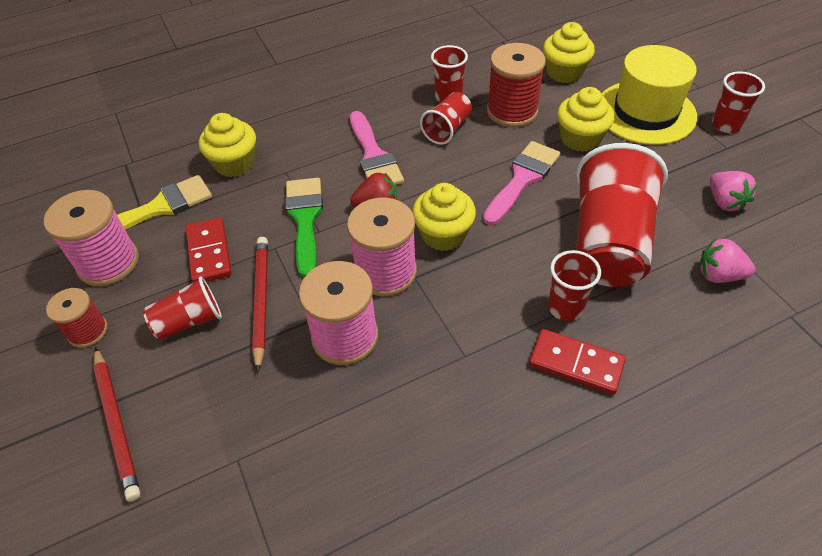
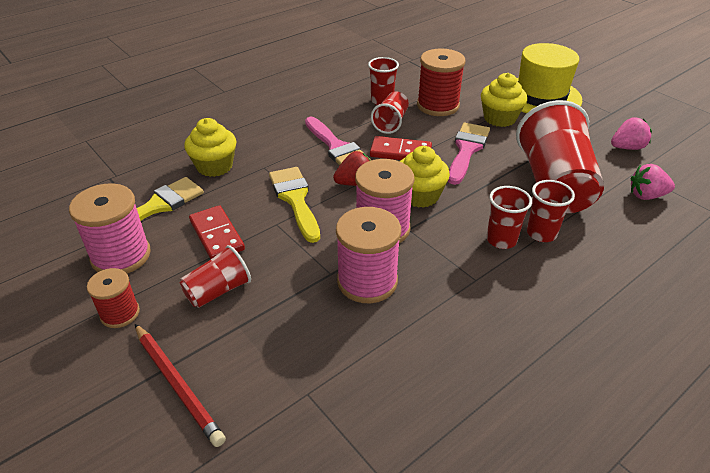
camera: 15 degrees left, 10 degrees down
red pencil [252,237,268,372] -> none
green brush [285,178,323,278] -> yellow brush [269,167,320,243]
red domino [529,329,626,395] -> red domino moved to [370,136,432,160]
yellow cupcake [543,22,595,83] -> none
pink strawberry [710,171,758,212] -> pink strawberry turned 75 degrees counterclockwise [611,117,652,150]
red cup [712,71,765,133] -> red cup moved to [487,186,532,249]

